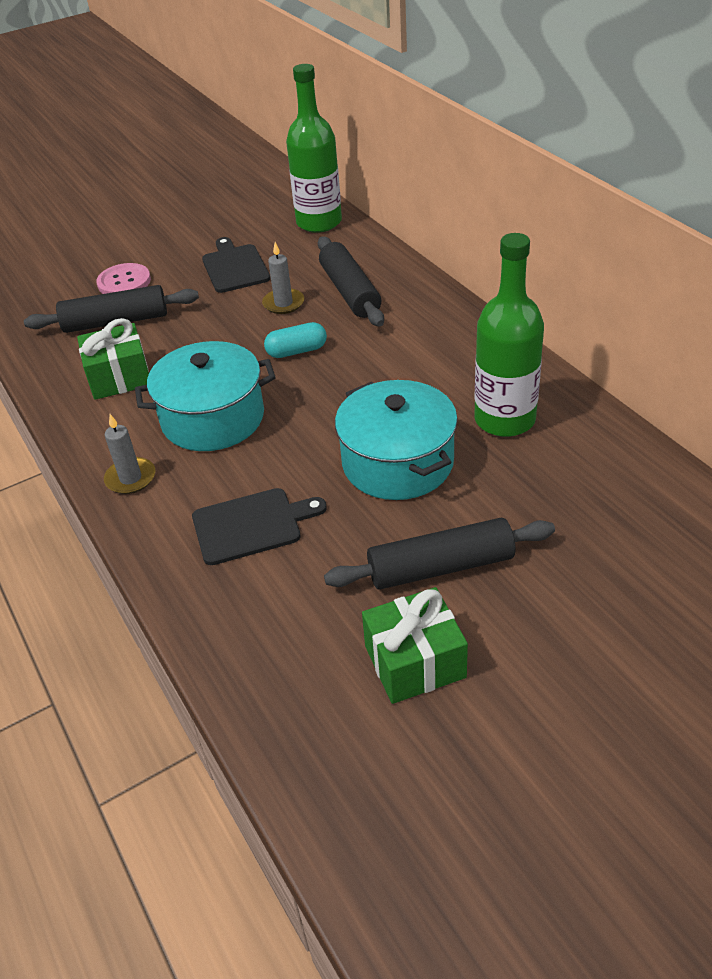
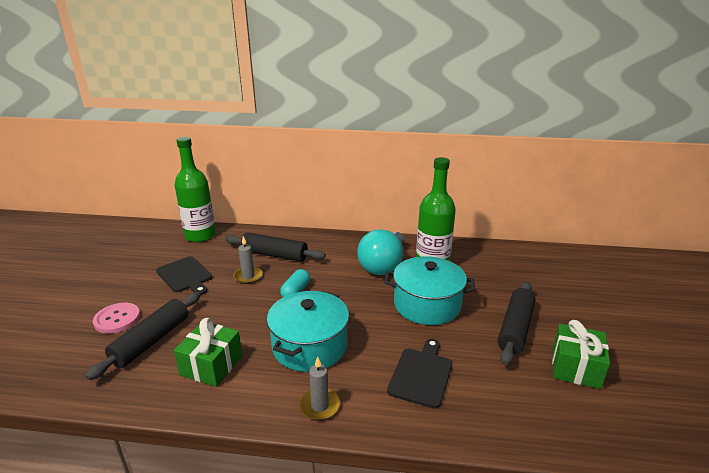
camera: 55 degrees left, 15 degrees down
black cutting board [202,237,270,293] -> black cutting board turned 150 degrees counterclockwise [156,256,212,295]
none -> turquoise light bulb [357,229,405,275]

